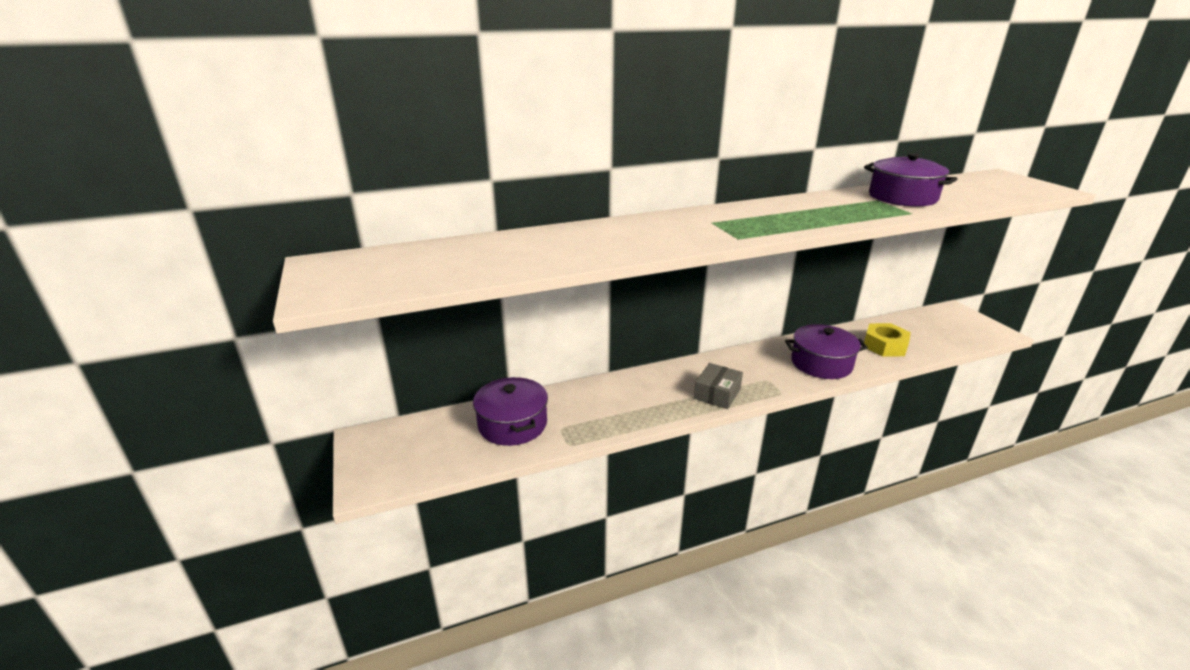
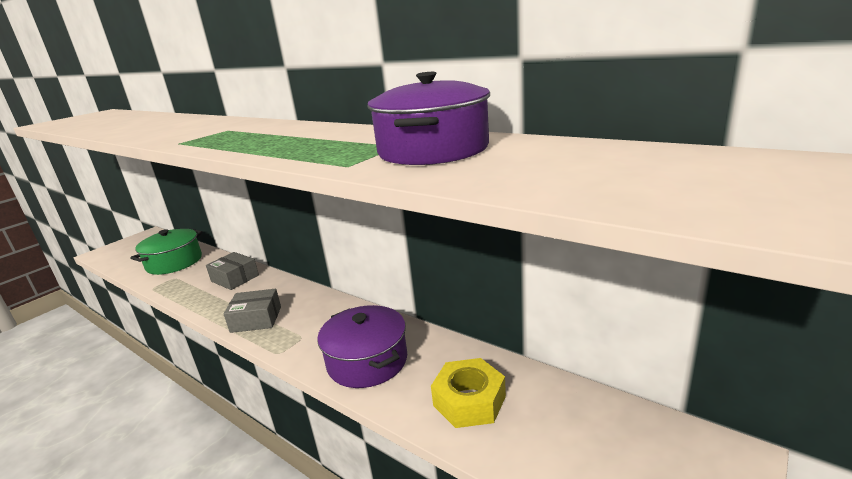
camera: 60 degrees right, 5 degrees down
purple pot [473,377,548,446] -> green pot [130,229,203,275]
none -> grey box [206,252,259,290]

